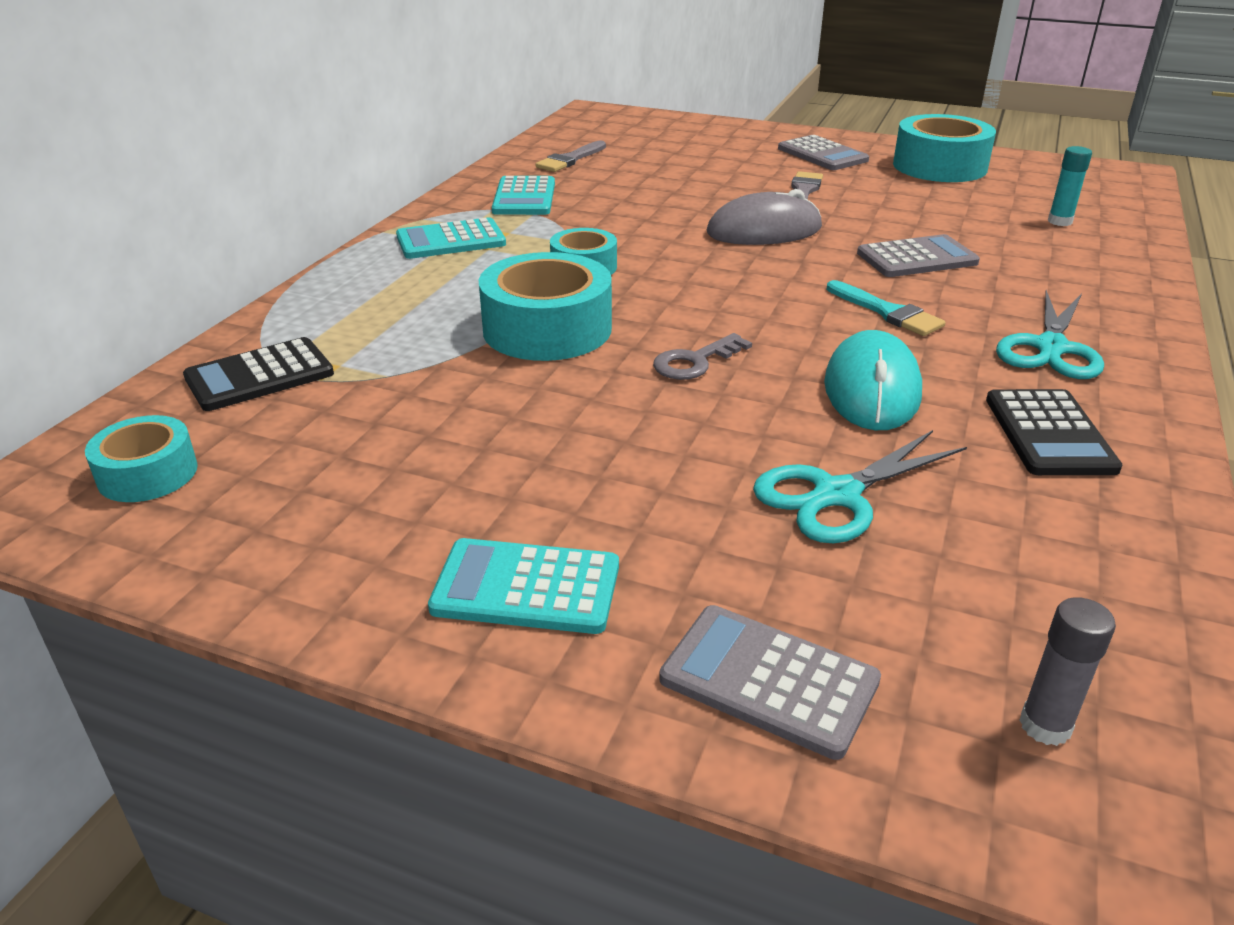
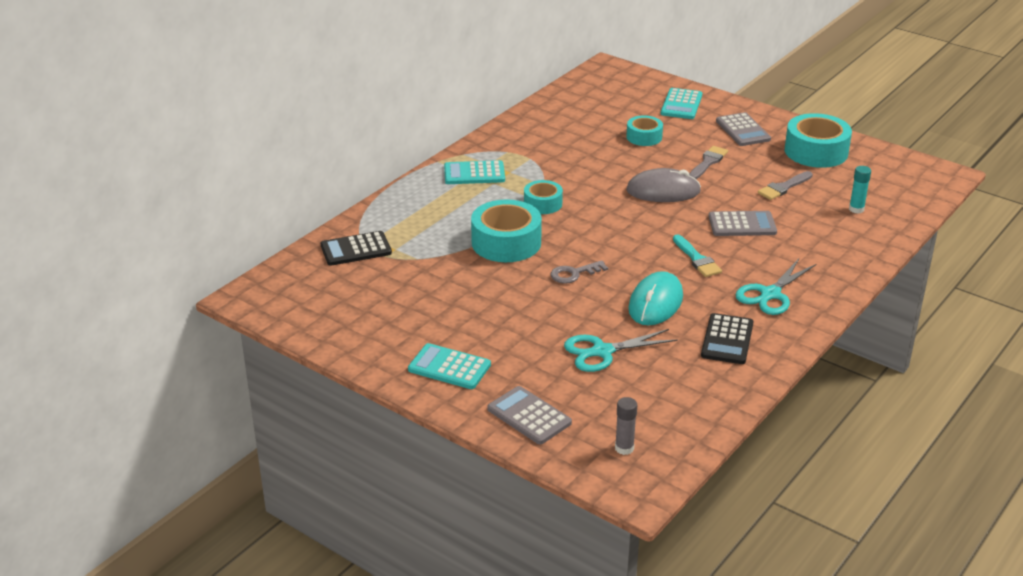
camera: 15 degrees right, 0 degrees up
turquoise tape [85,415,198,502] -> turquoise tape moved to [626,115,663,146]
turquoise calculator [492,176,555,215] -> turquoise calculator moved to [661,88,702,119]
grey brush [535,141,606,172] -> grey brush moved to [758,171,813,200]

